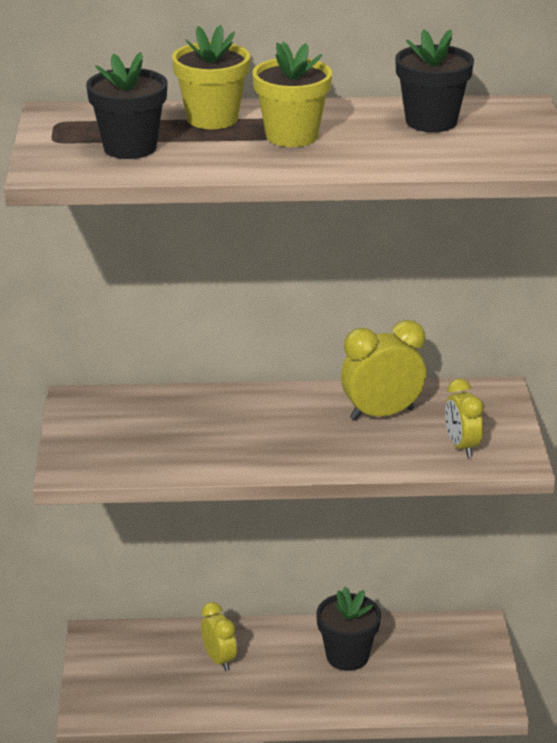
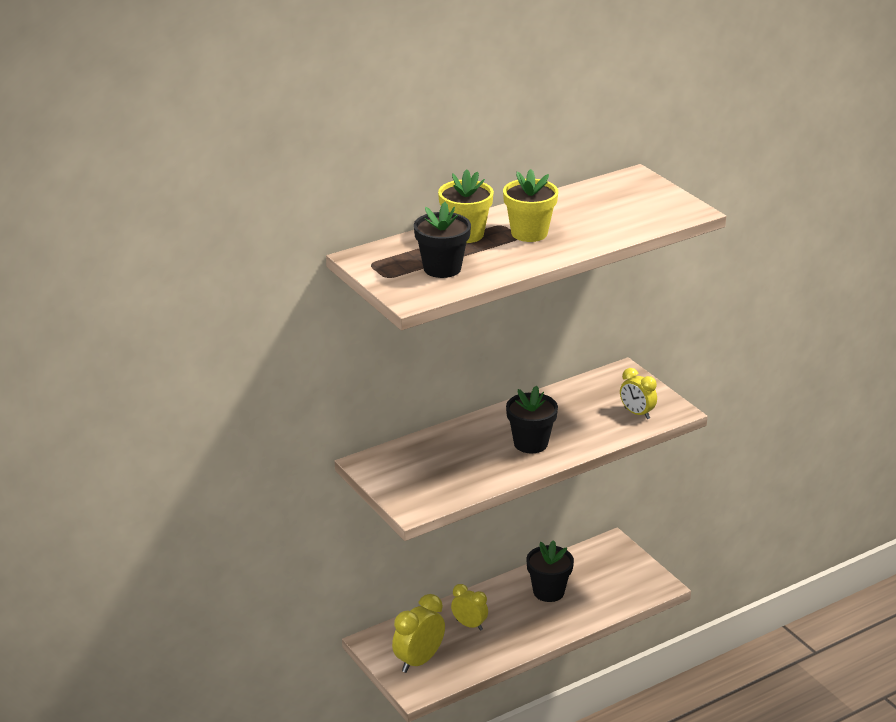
camera: 30 degrees left, 0 degrees up
yellow clock [341,320,426,421] -> yellow clock moved to [392,594,445,673]
black flower pot [395,29,474,132] -> black flower pot moved to [506,385,558,453]

